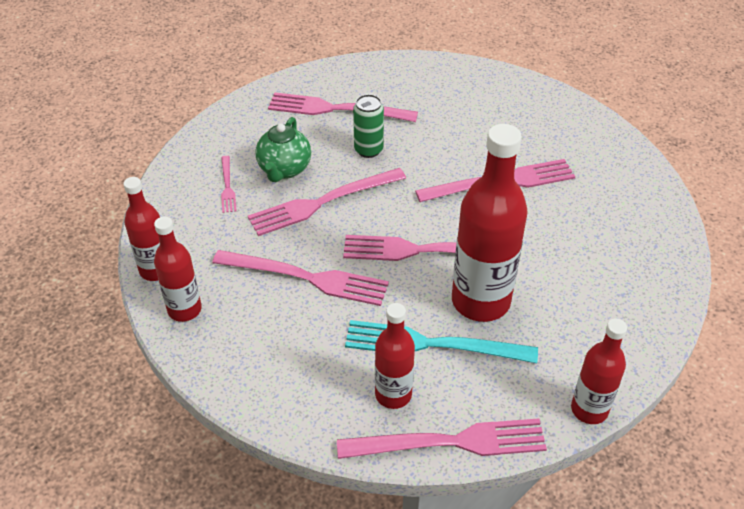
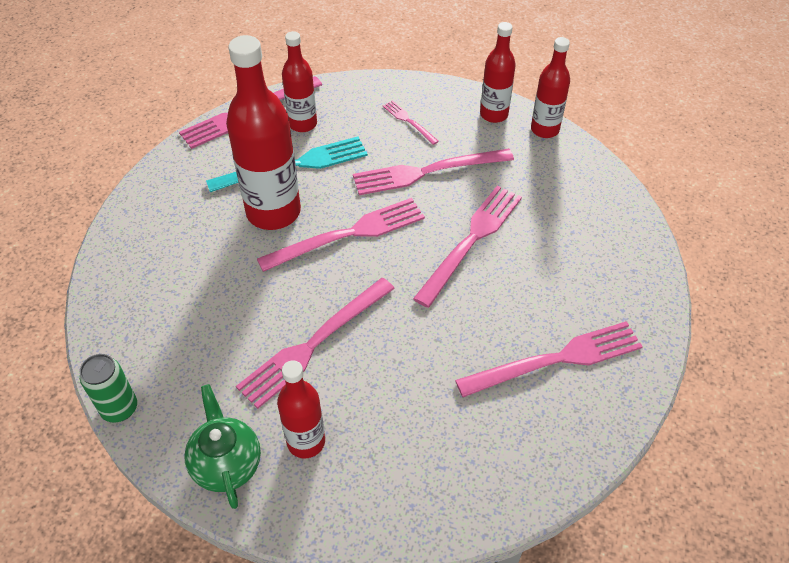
camera: 150 degrees right, 5 degrees up
pink fork [221,156,237,213] -> pink fork moved to [383,100,439,145]
green teapot [255,117,311,182] -> green teapot moved to [184,384,261,509]
green can [353,94,384,158] -> green can moved to [80,354,137,422]
red bottle [571,318,627,424] -> red bottle moved to [277,360,325,458]

